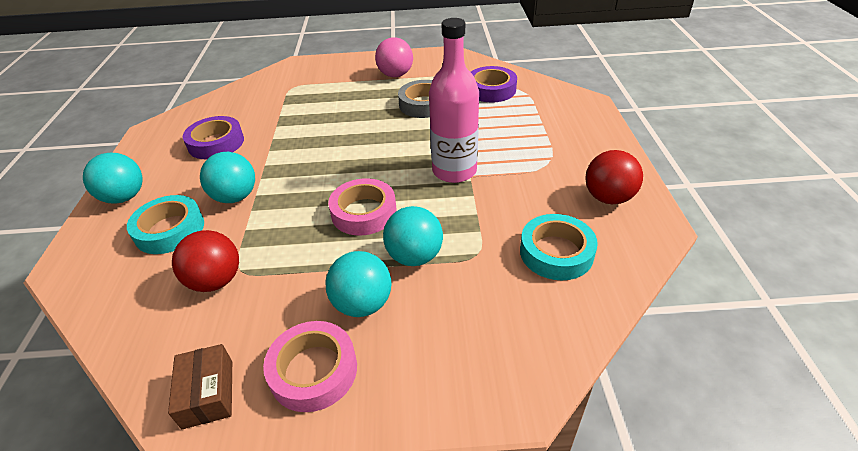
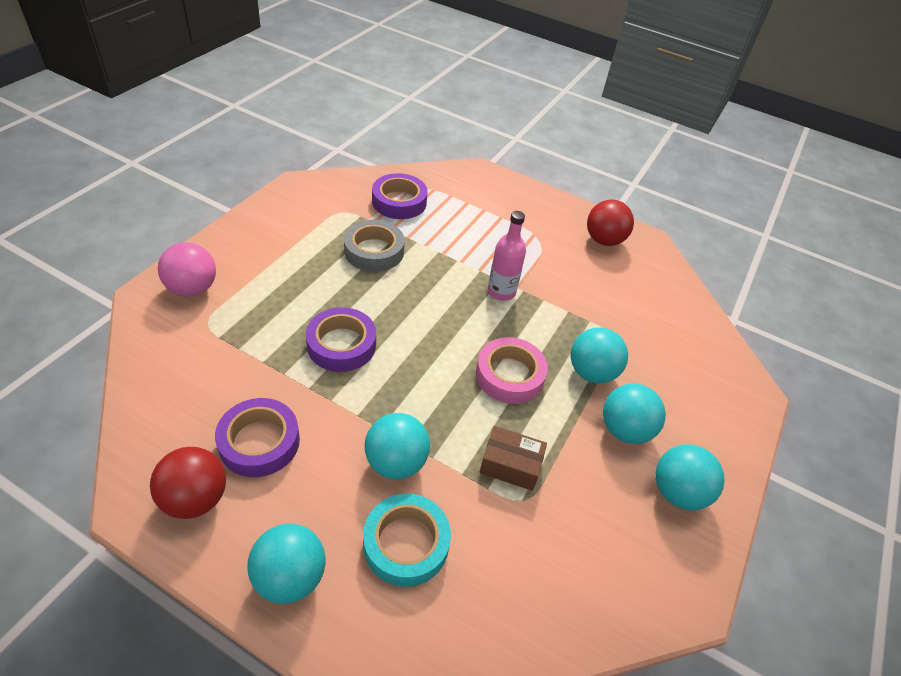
camera: 65 degrees left, 5 degrees up
brown box [168,344,232,429] -> brown box moved to [480,426,547,491]
red ball [172,230,239,292] -> red ball moved to [150,447,226,519]
pink tape [263,321,357,412] -> turquoise ball [655,444,725,510]
pink ball [375,37,413,77] -> pink ball moved to [158,242,216,297]
pink bottle [429,18,479,183] -> pink bottle [488,211,526,301], size x0.63
turquoise tape [520,214,598,280] -> none
none -> purple tape [306,307,376,372]

